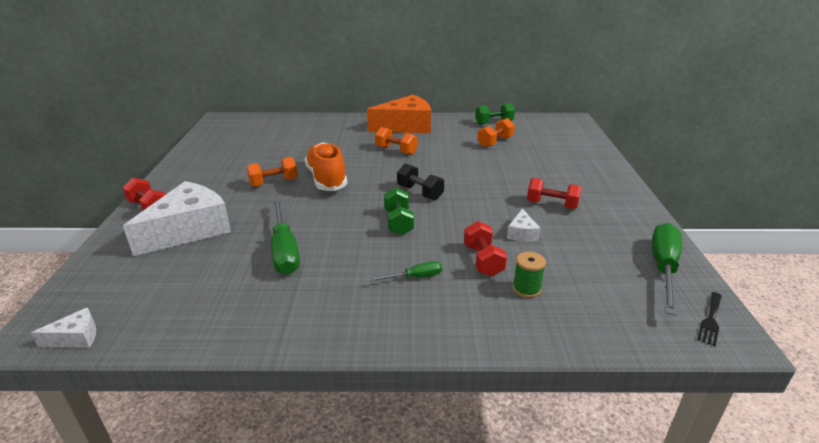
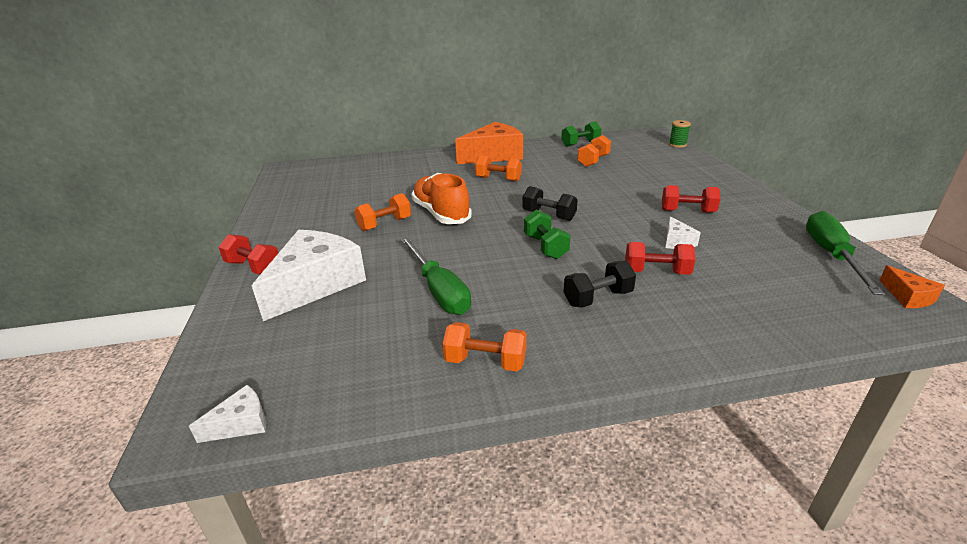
camera: 10 degrees left, 0 degrees up
green screwdriver [369,261,442,282] -> black dumbbell [564,261,636,308]
red dumbbell [464,221,507,277] -> red dumbbell turned 60 degrees counterclockwise [625,242,695,275]
green spool [513,252,546,298] -> green spool moved to [669,120,691,148]
black fork [697,292,722,346] -> orange cheese [879,265,945,308]
none -> orange dumbbell [443,322,527,371]

